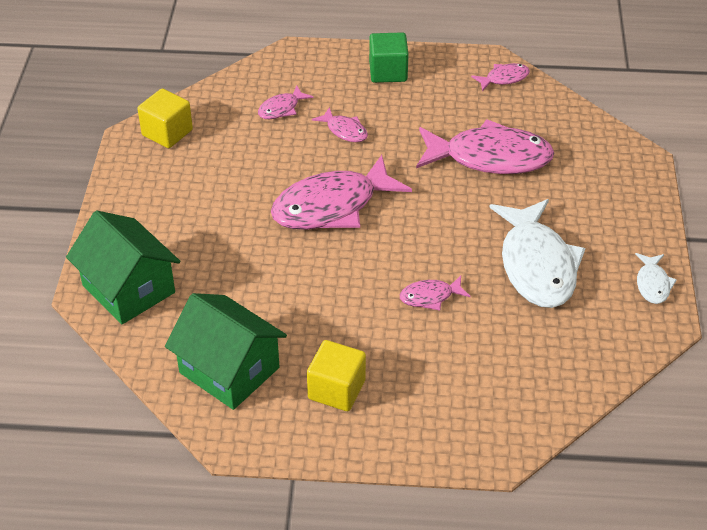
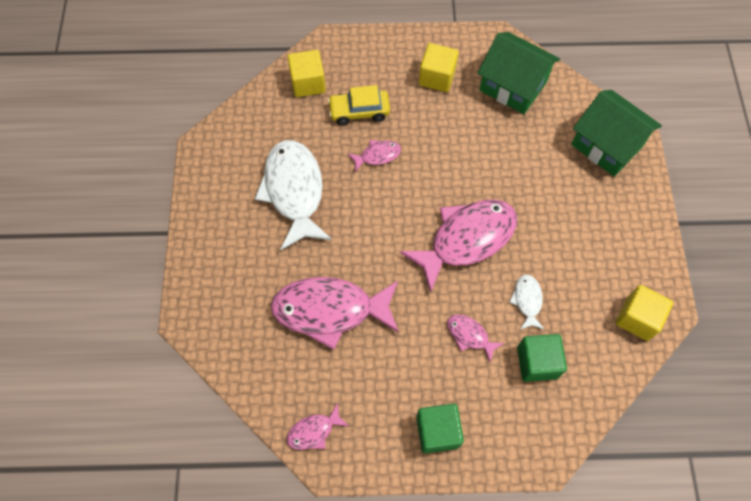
camera: 175 degrees right, 20 degrees up
pink fish [258,85,313,119] -> green cube [517,334,567,382]
white fish [635,253,677,304] -> white fish moved to [509,274,545,330]
none -> yellow cube [287,50,326,97]
none -> yellow car [328,85,390,125]

